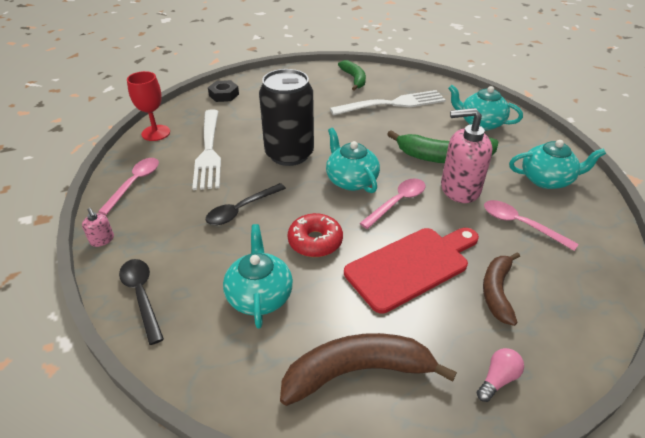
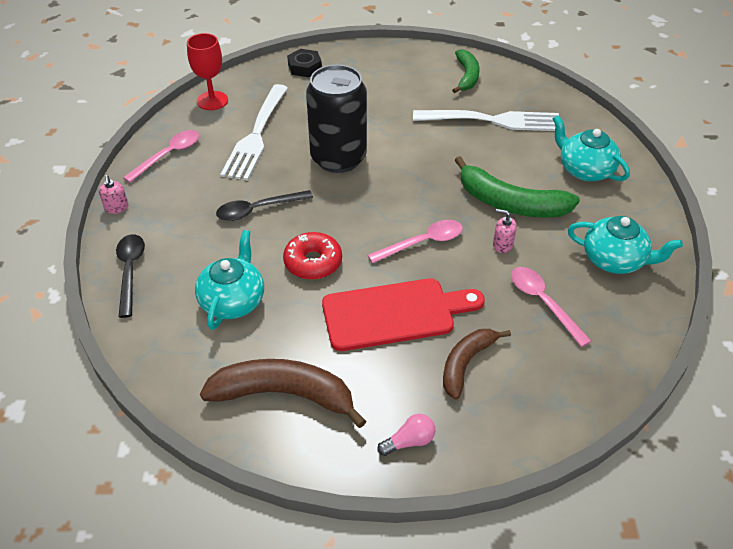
camera: 20 degrees right, 5 degrees up
turquoise teapot [326,128,380,193] -> none
pink soap dispenser [441,108,493,203] -> pink soap dispenser [493,209,517,253], size x0.43

